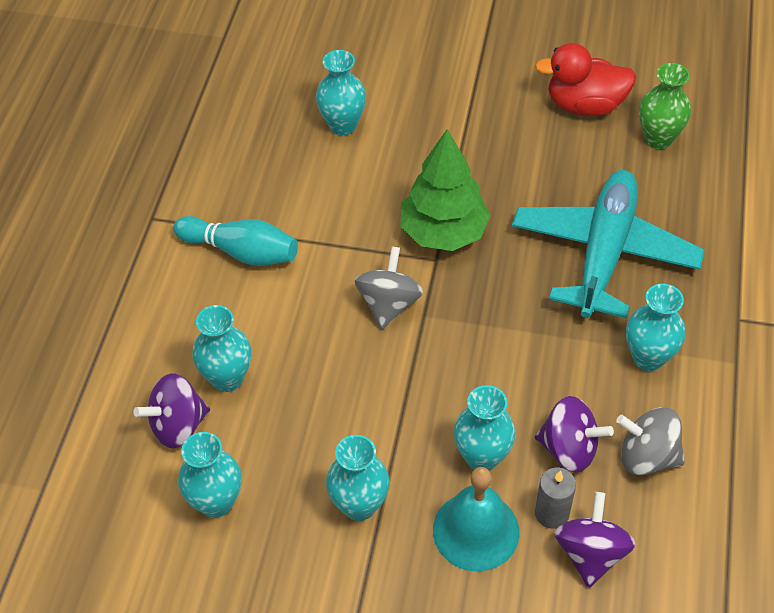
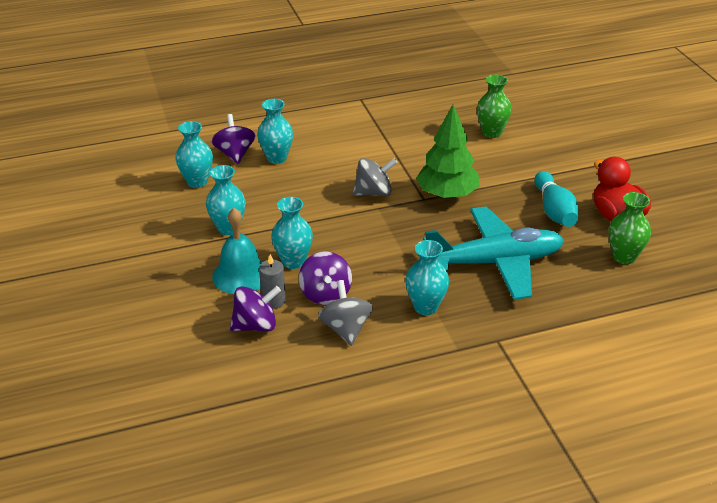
camera: 60 degrees right, 15 degrees down
purple spinning top [133,373,210,448] -> purple spinning top turned 45 degrees clockwise [211,114,256,164]
turquoise bowling pin [173,216,298,266] -> turquoise bowling pin moved to [534,171,578,227]
turquoise vase [316,50,366,135] -> green vase [477,75,512,138]

